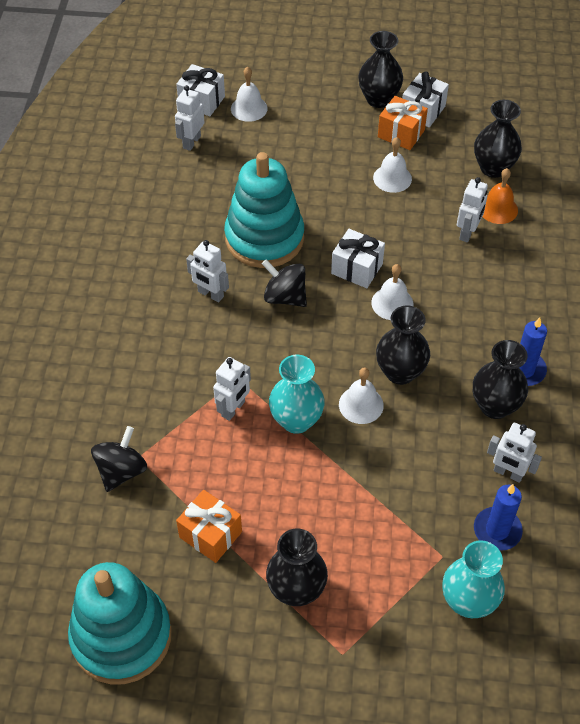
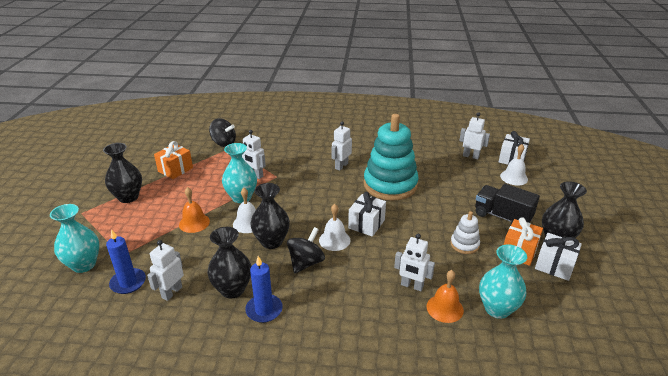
camera: 90 degrees right, 20 degrees down
turquoise stacking toy [68,562,172,685] -> none
black spinning top [262,259,307,307] -> black spinning top moved to [287,227,325,274]
white bell [373,137,412,193] -> white stacking toy [450,211,480,254]
black vase [474,100,522,178] -> turquoise vase [479,244,527,319]
none -> orange bell [179,187,210,233]
none -> black truck [475,184,540,224]

